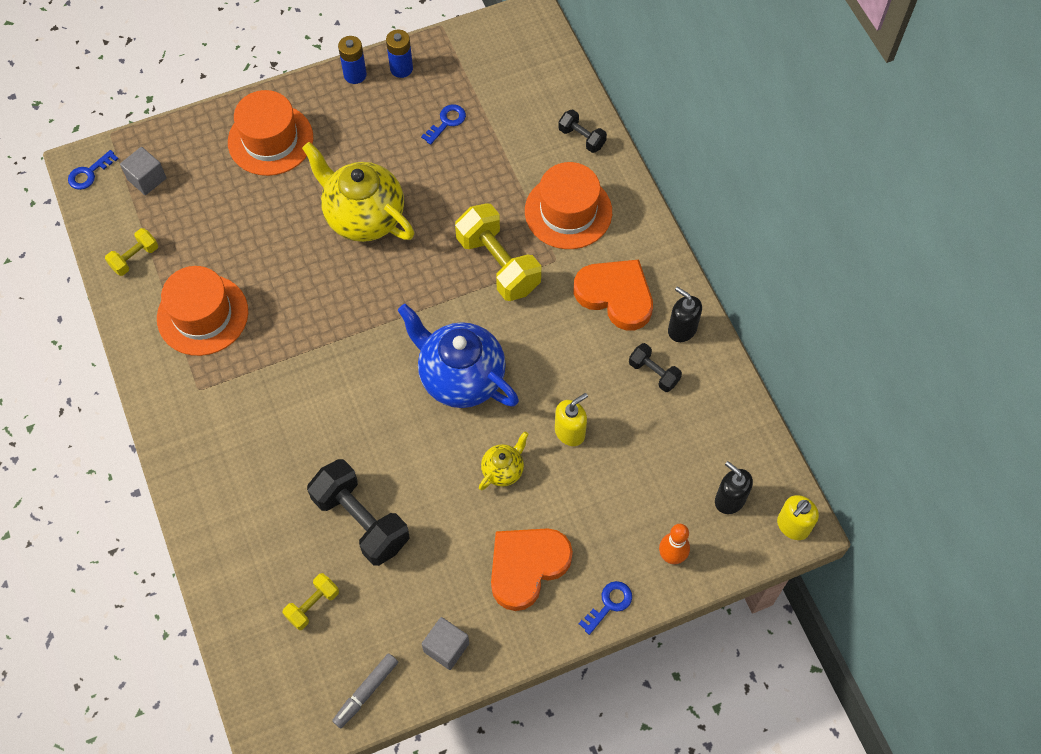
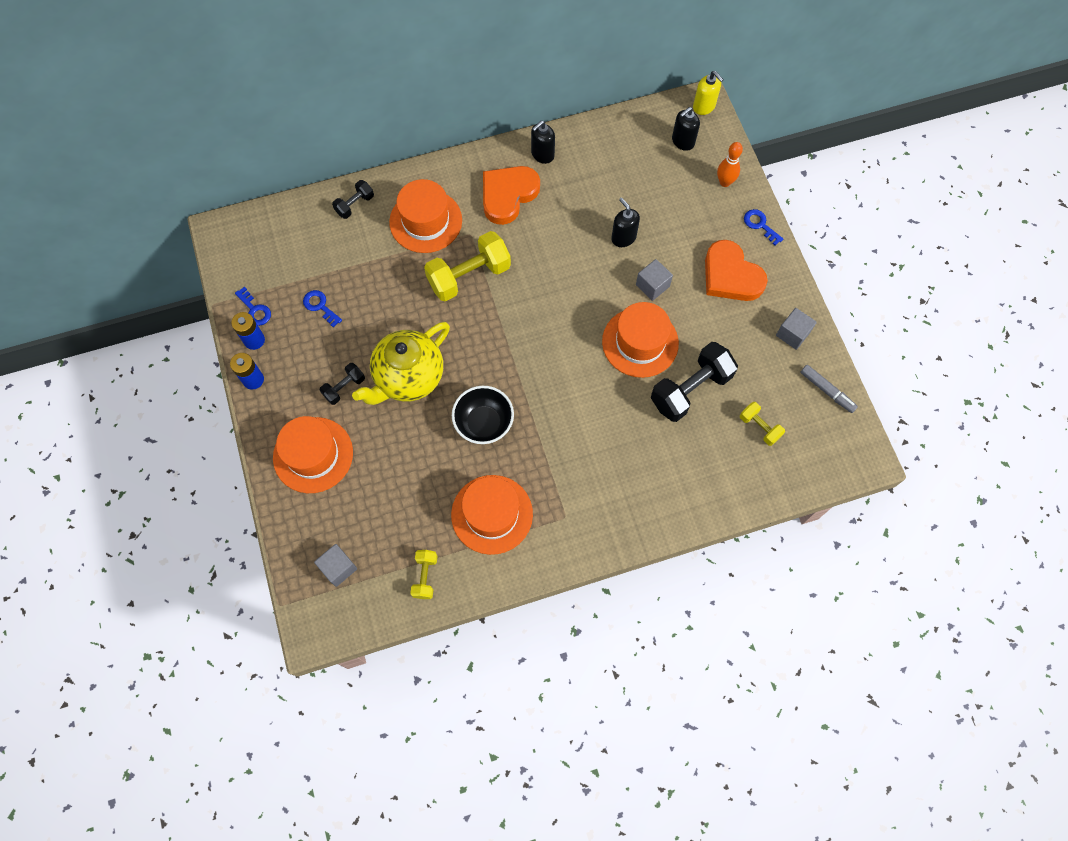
camera: 85 degrees left, 5 degrees up
blue key [68,150,118,190] -> blue key moved to [235,287,271,326]
yellow dumbbell [105,228,158,276] -> yellow dumbbell turned 45 degrees clockwise [410,550,438,599]
blue teapot [397,304,519,408] -> none
yellow teapot [479,431,528,490] -> grey cube [636,259,673,301]
yellow soap dispenser [555,393,588,446] -> black soap dispenser [612,198,640,247]
black dumbbell [629,343,682,392] -> black dumbbell moved to [320,363,365,405]
none -> black bowl [452,386,514,444]
none -> orange hat [602,302,679,378]

